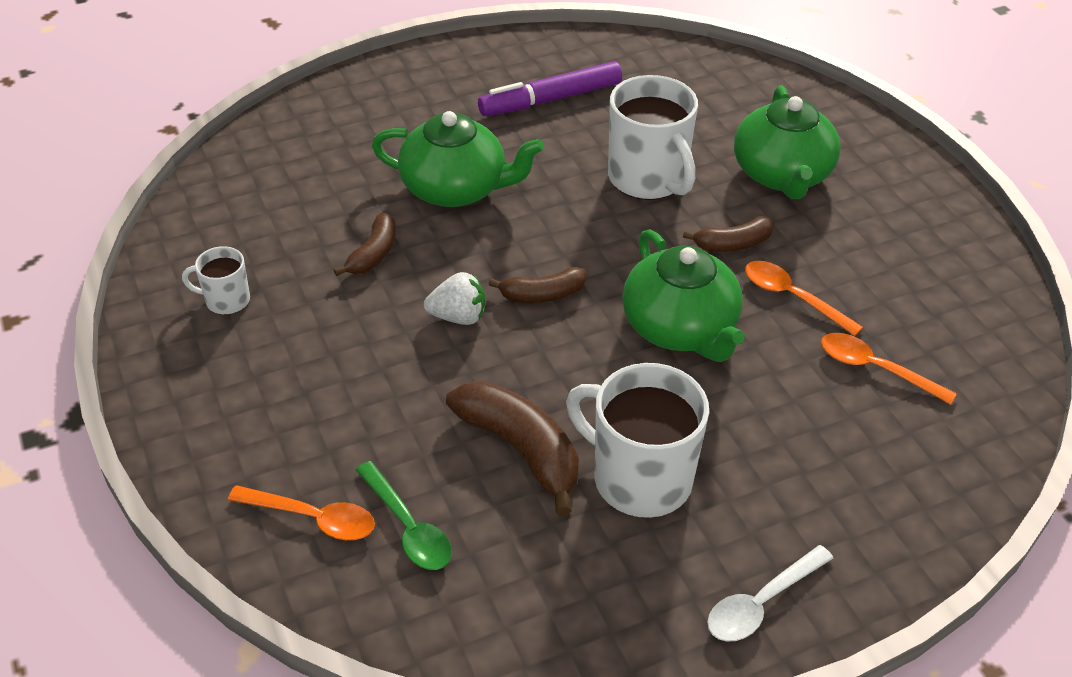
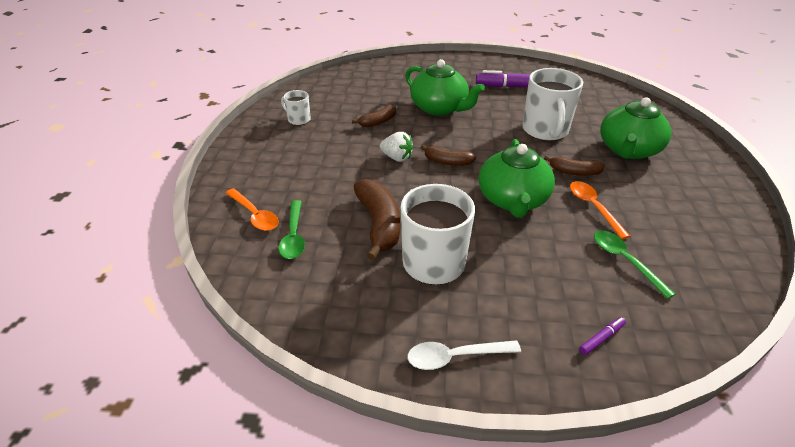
camera: 30 degrees right, 5 degrees down
orange spoon [821,333,957,405] -> green spoon [594,230,676,299]
none -> purple marker [579,317,626,355]

